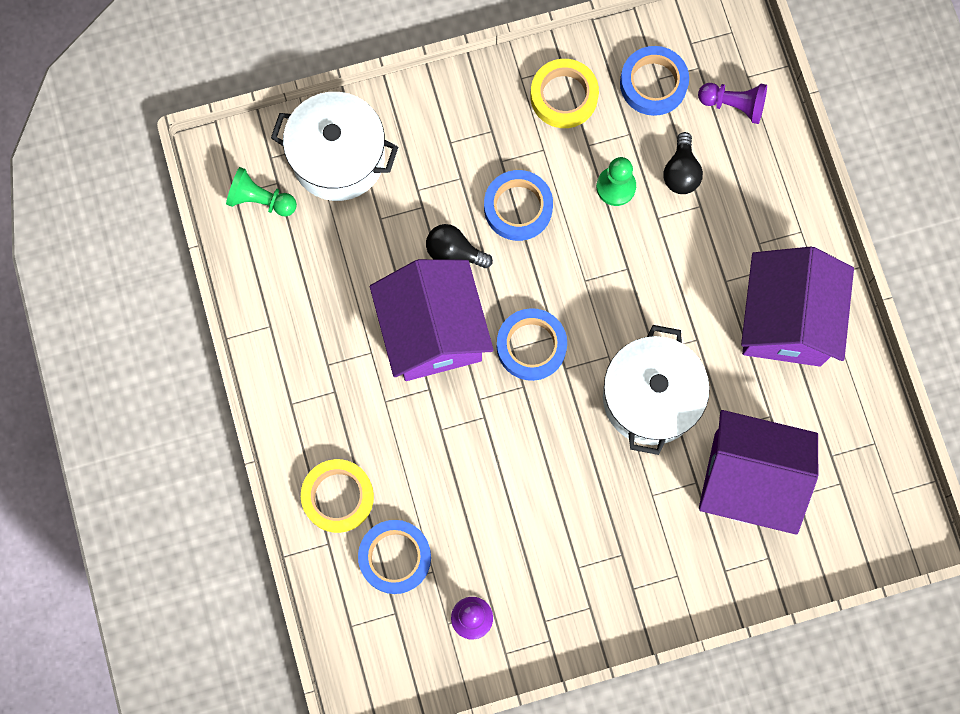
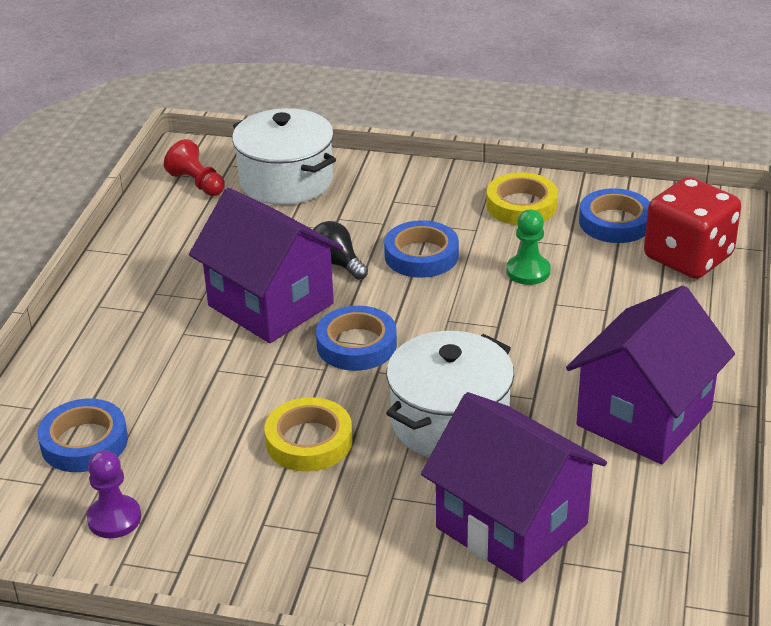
camera: 30 degrees right, 40 degrees down
green pawn [226,167,297,216] -> red pawn [164,139,225,196]
yellow tape [301,459,374,533] -> yellow tape moved to [265,397,353,472]
purple house [370,259,494,381] -> purple house turned 60 degrees counterclockwise [189,188,343,343]
black light bulb [664,132,703,194] -> none
purple pawn [698,83,767,124] -> red dice [644,177,741,279]

